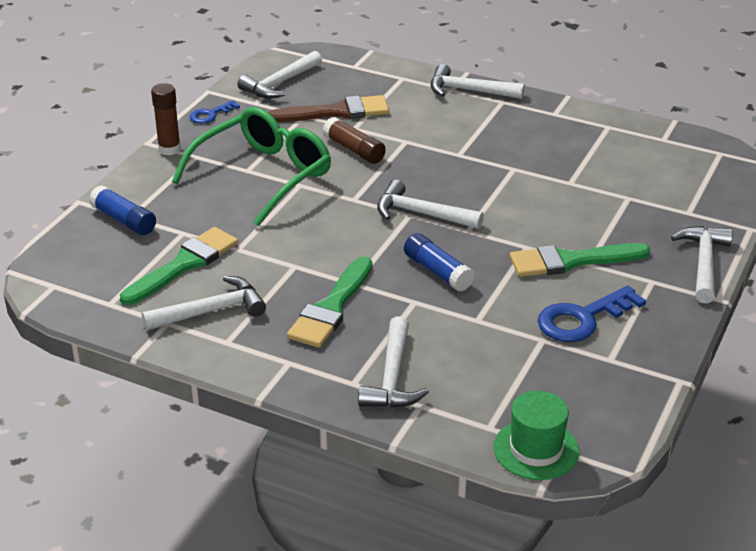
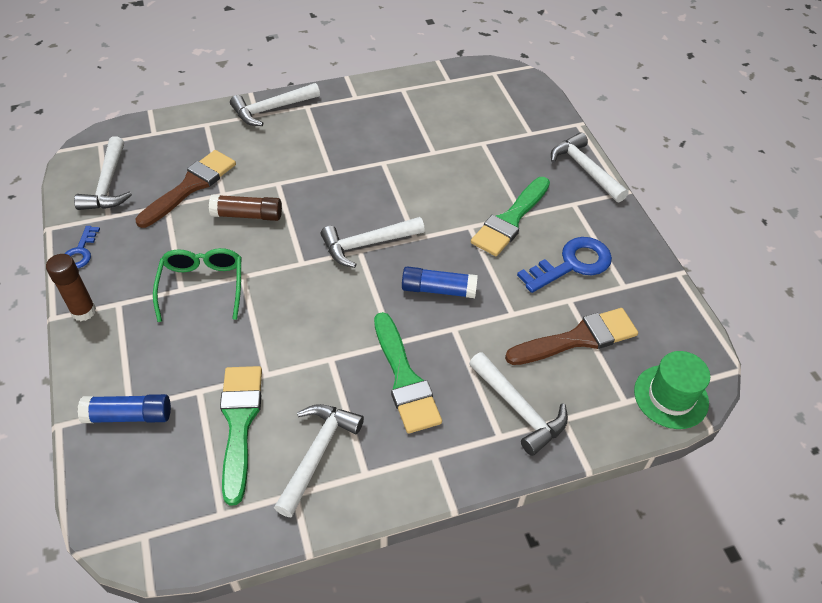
camera: 45 degrees left, 15 degrees up
green glasses [172,107,331,226] -> green glasses [153,248,241,322], size x0.63
blue key [538,285,646,342] -> blue key turned 135 degrees counterclockwise [517,237,612,293]
none -> brown brush [505,308,638,365]

